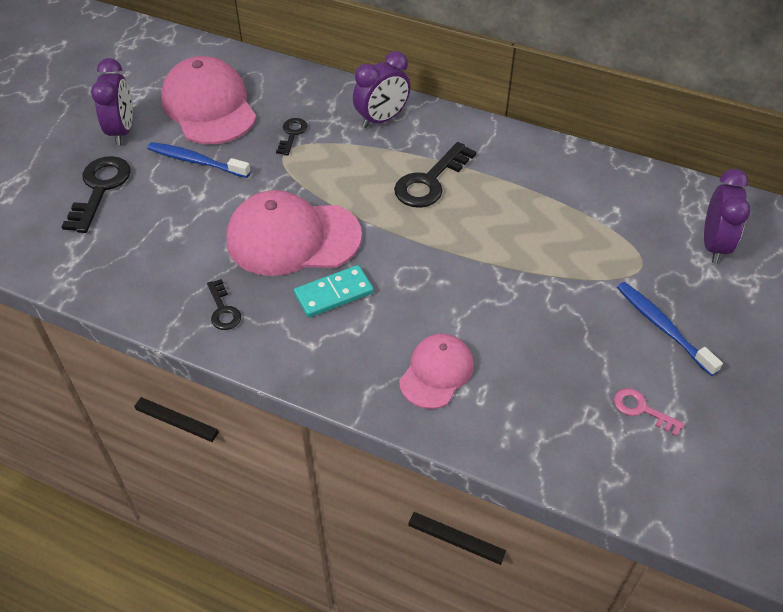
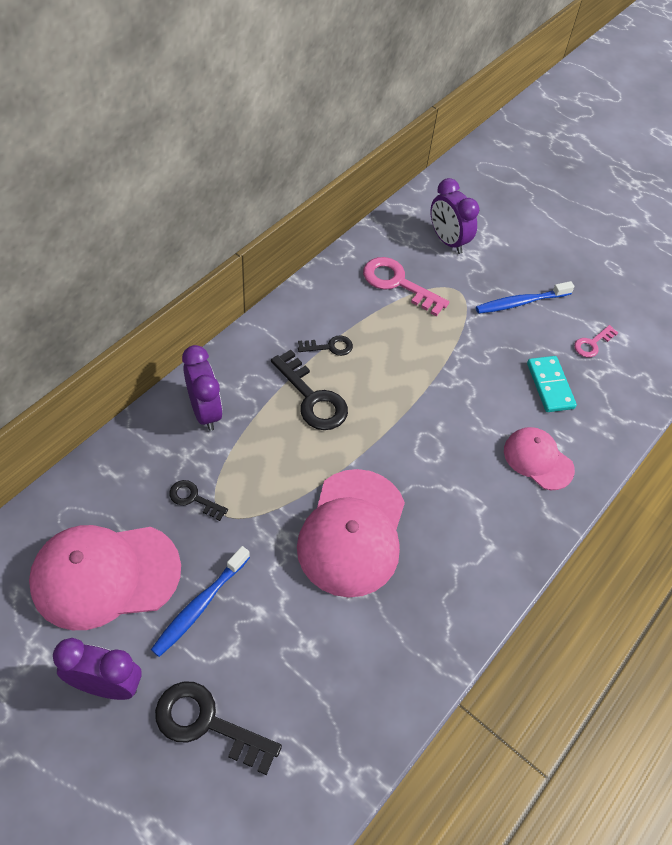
camera: 80 degrees left, 5 degrees up
black key [207,279,241,330] -> black key moved to [298,335,353,356]
turquoise domino [294,265,374,318] -> turquoise domino moved to [527,356,577,412]
purple clock [704,169,751,263] -> purple clock turned 150 degrees counterclockwise [431,178,479,254]
none -> pink key [363,257,449,316]

